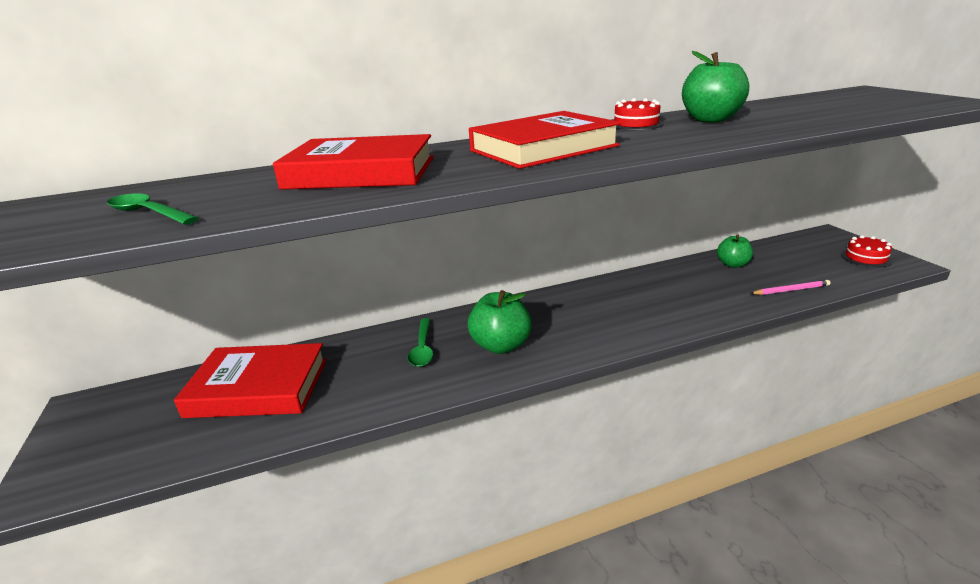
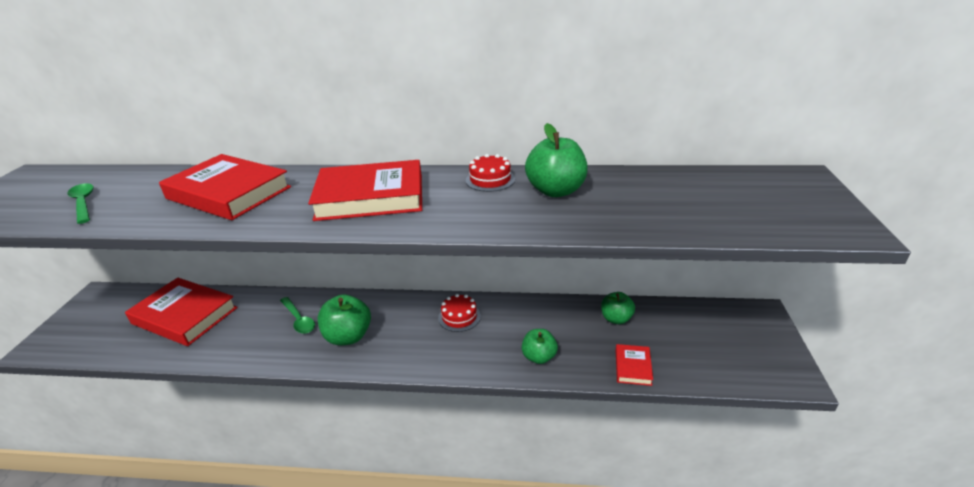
camera: 25 degrees right, 5 degrees up
green spoon [408,318,433,367] -> green spoon turned 60 degrees counterclockwise [280,297,315,334]
pink pencil [750,280,831,295] -> red book [616,344,653,386]
red cake [841,235,893,268] -> red cake moved to [438,294,481,332]
none -> green apple [522,329,558,364]

